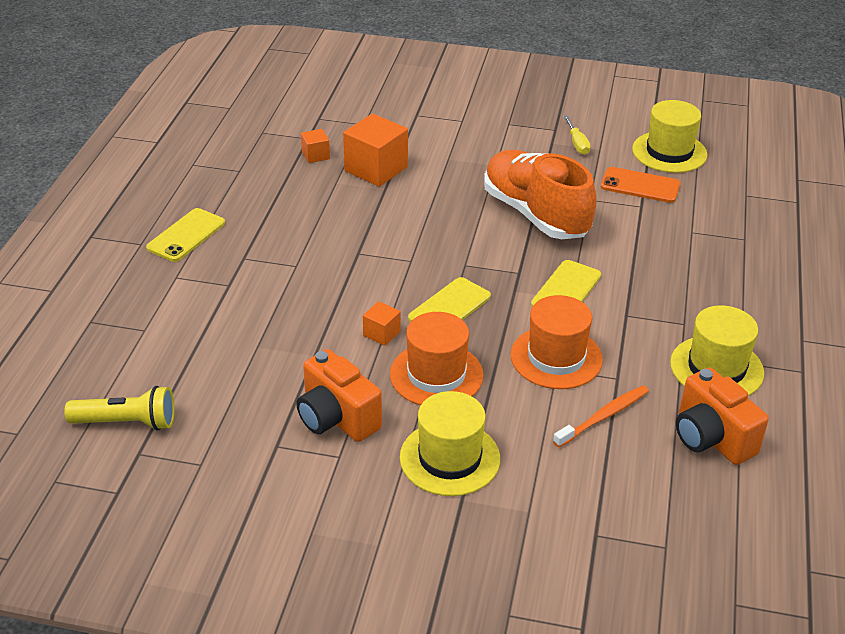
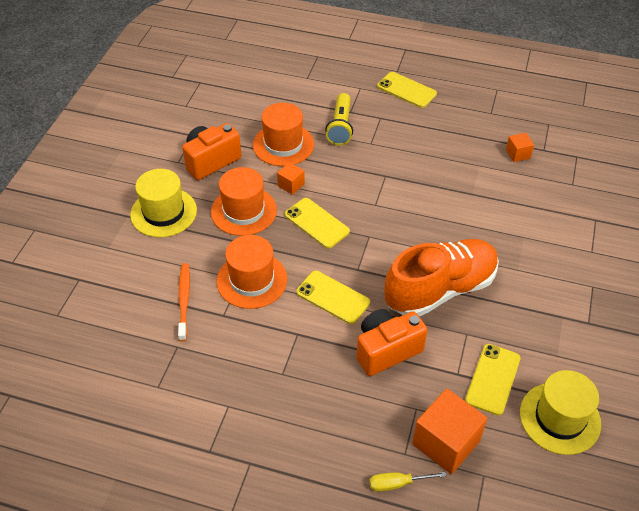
camera: 95 degrees right, 10 degrees up
yellow flashlight [64,386,175,430] -> yellow flashlight moved to [325,93,353,145]
orange cube [343,113,408,187] -> orange cube moved to [412,389,487,474]
orange toothbrush [553,385,649,447] -> orange toothbrush turned 150 degrees counterclockwise [178,263,190,341]
yellow screwdriver [563,115,591,155] -> yellow screwdriver moved to [369,472,446,492]
orange phone [601,167,681,203] -> yellow phone [465,344,521,416]
yellow hat [670,305,764,396] -> none
orange camera [676,367,769,465] -> orange camera moved to [356,309,427,376]
none -> orange hat [253,103,314,166]

